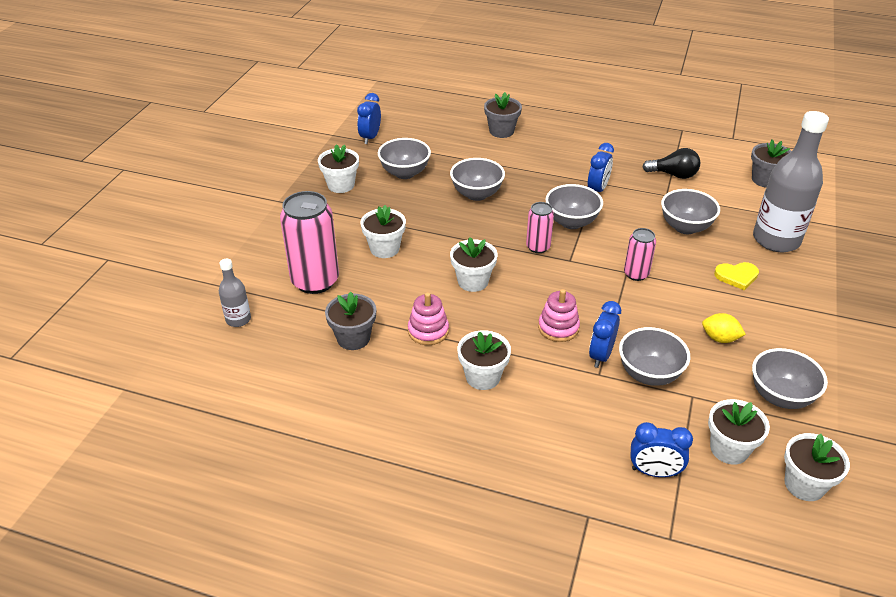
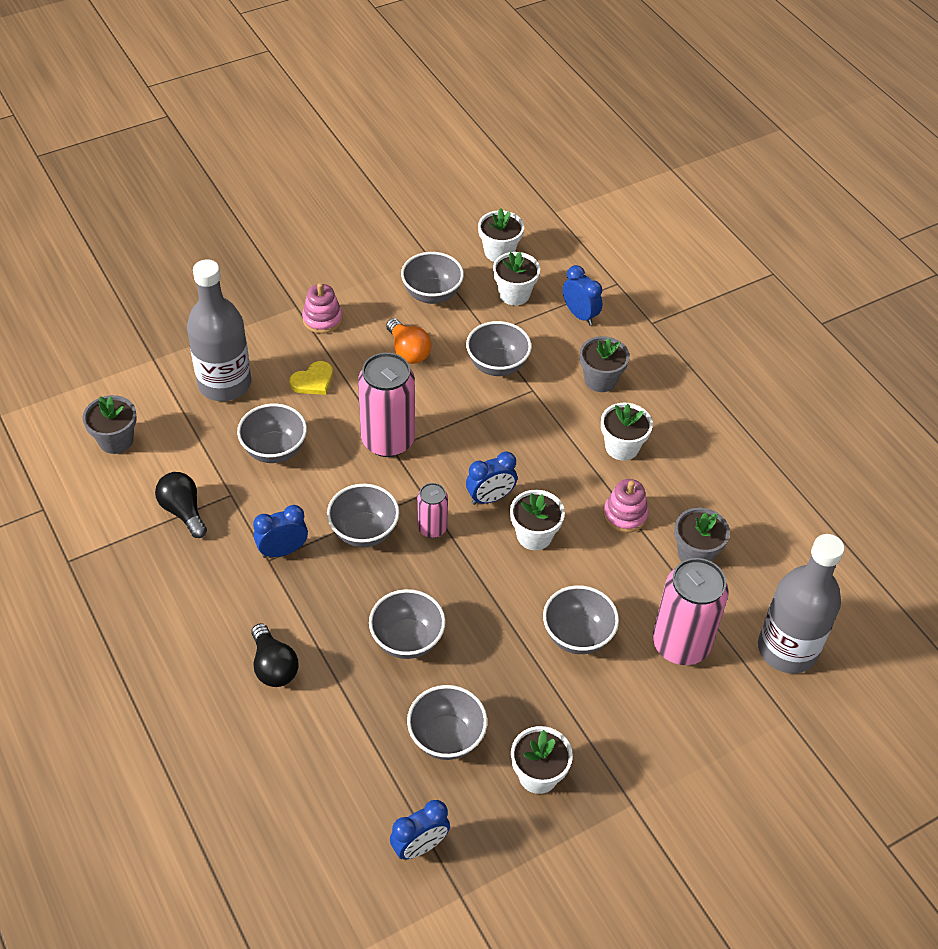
camera: 140 degrees left, 10 degrees up
grey bottle [219,259,251,327] -> grey bottle [758,534,845,674], size x2.08
white flower pot [360,205,406,258] -> grey bowl [543,585,619,654]
grey flower pot [484,92,522,138] -> grey flower pot moved to [580,336,630,392]
pink stacking toy [538,289,580,342] -> pink stacking toy moved to [302,283,343,334]
blue clock [589,301,621,368] -> blue clock moved to [466,451,517,505]
pink can [624,228,656,281] -> pink can [358,353,415,457], size x1.88
yellow lemon [702,313,746,343] -> orange light bulb [386,318,431,364]
yellow heart [714,262,759,290] -> yellow heart turned 105 degrees clockwise [289,361,333,395]
none -> black light bulb [251,623,298,687]

